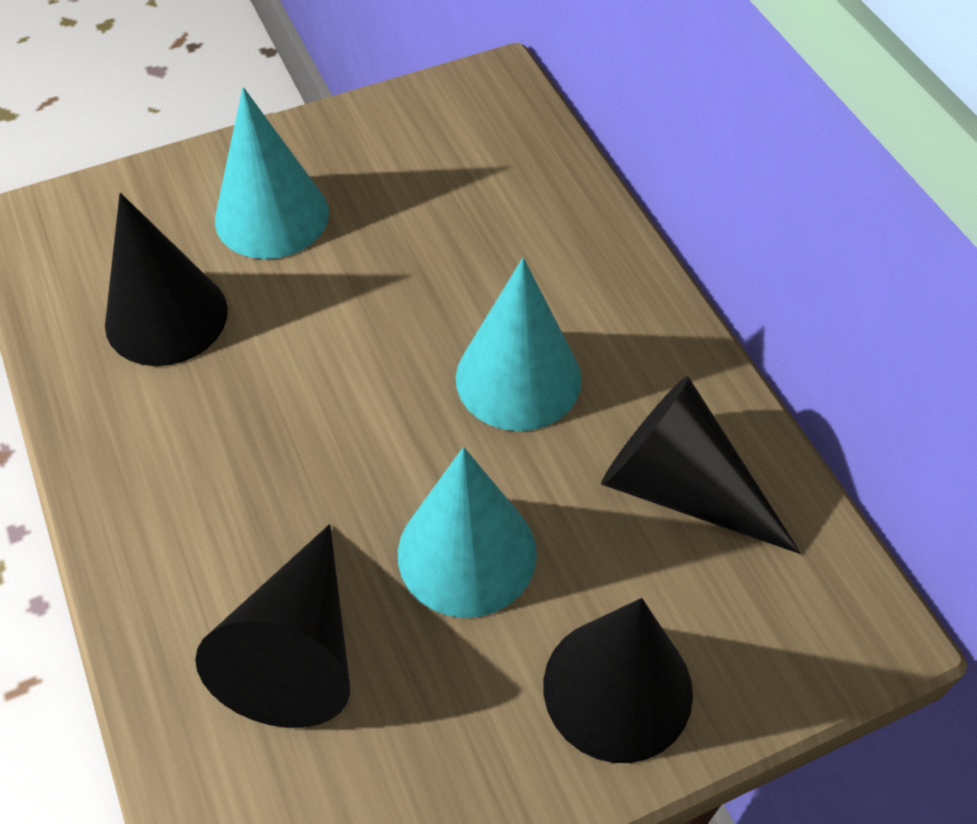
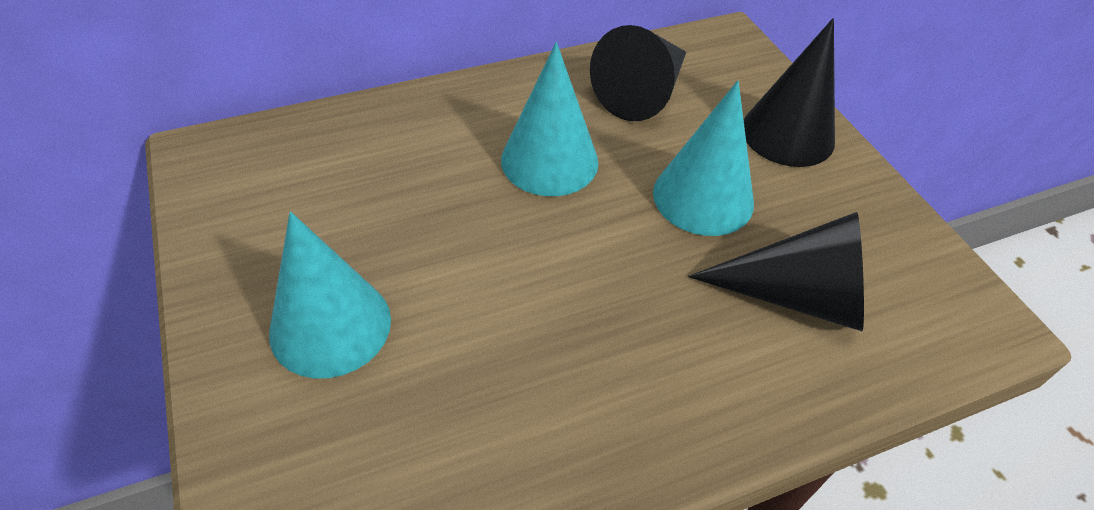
camera: 90 degrees left, 5 degrees down
black cone [105,193,228,366] -> none

